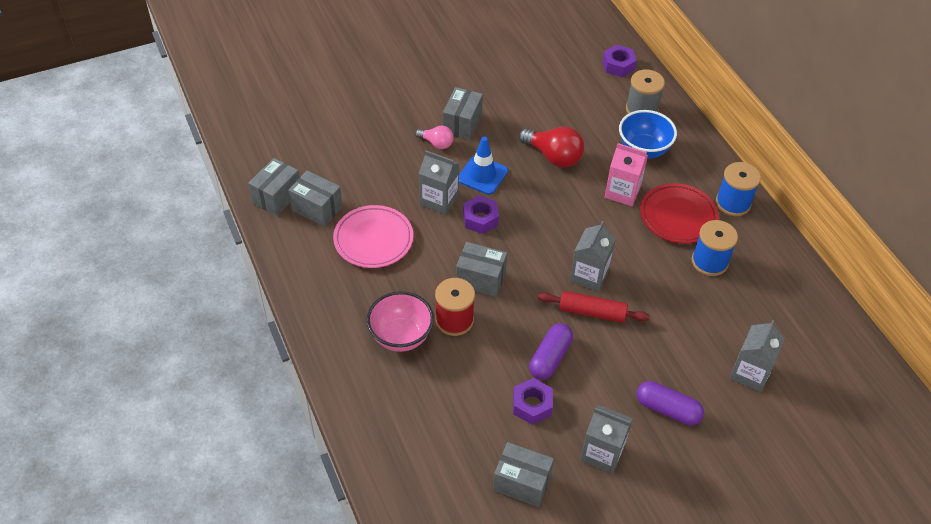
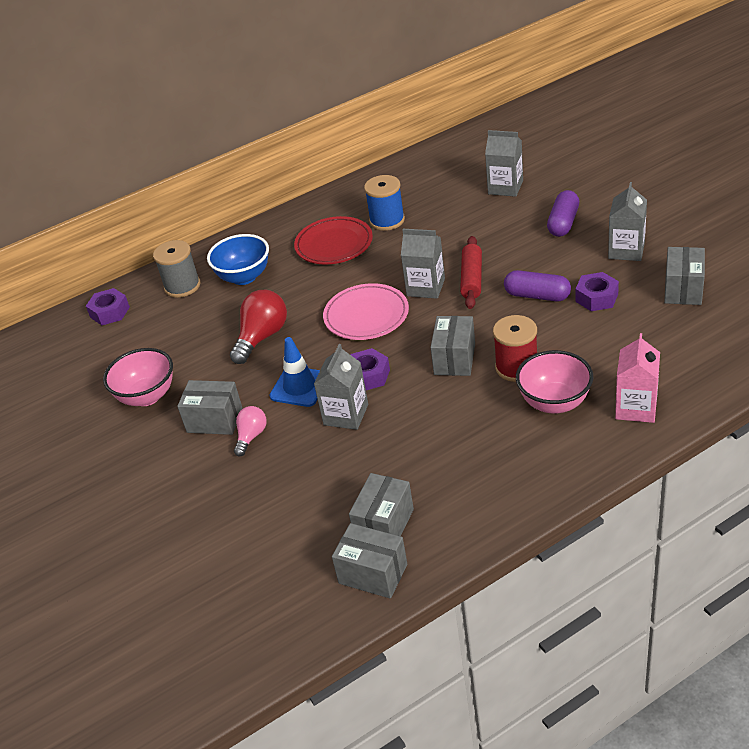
camera: 90 degrees left, 10 degrees down
pink plate [333,205,413,268] -> pink plate moved to [323,283,409,340]
pink carton [605,143,648,206] -> pink carton moved to [615,333,660,423]
blue spool [716,162,761,216] -> none
none -> pink bowl [103,348,173,406]

